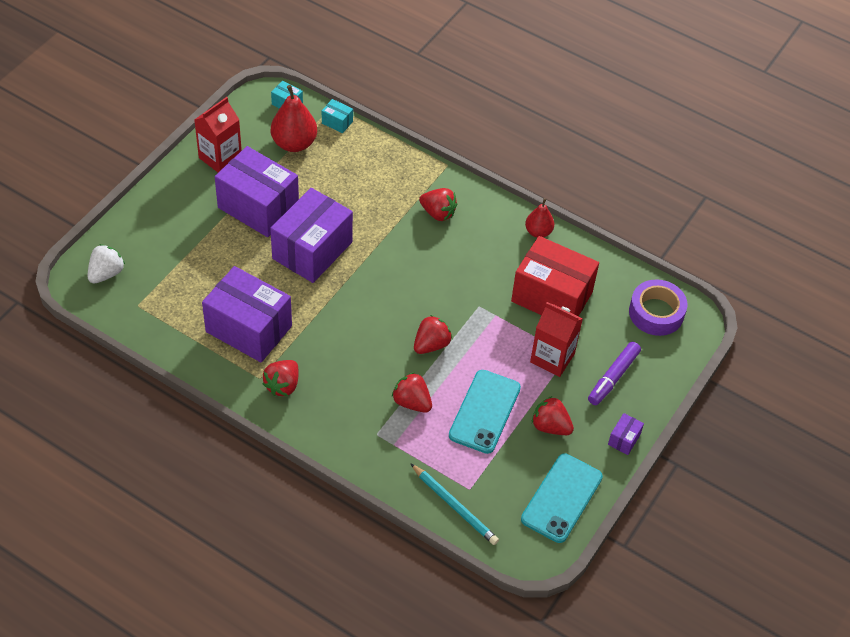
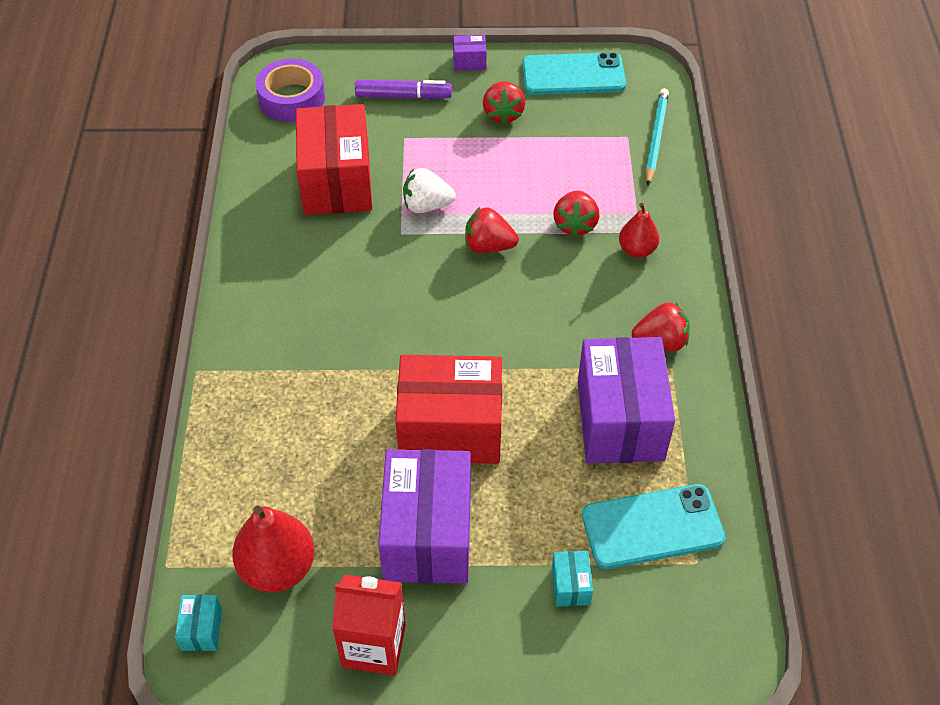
camera: 120 degrees left, 0 degrees up
white strawberry [88,244,125,284] -> white strawberry moved to [403,168,456,213]
purple box [270,188,353,283] -> red box [396,355,502,464]
turquoise box [322,99,353,133] -> turquoise box moved to [552,551,593,607]
red strawberry [419,188,457,221] -> none
turquoise phone [449,370,521,454] -> turquoise phone moved to [582,484,726,569]
red pear [525,198,554,238] -> red pear moved to [619,203,659,258]
red carton [530,302,583,377] -> none

